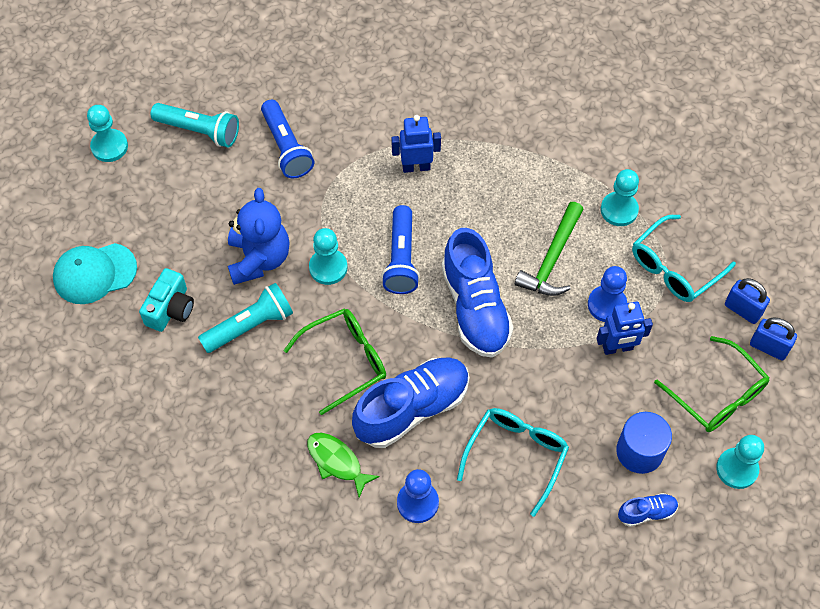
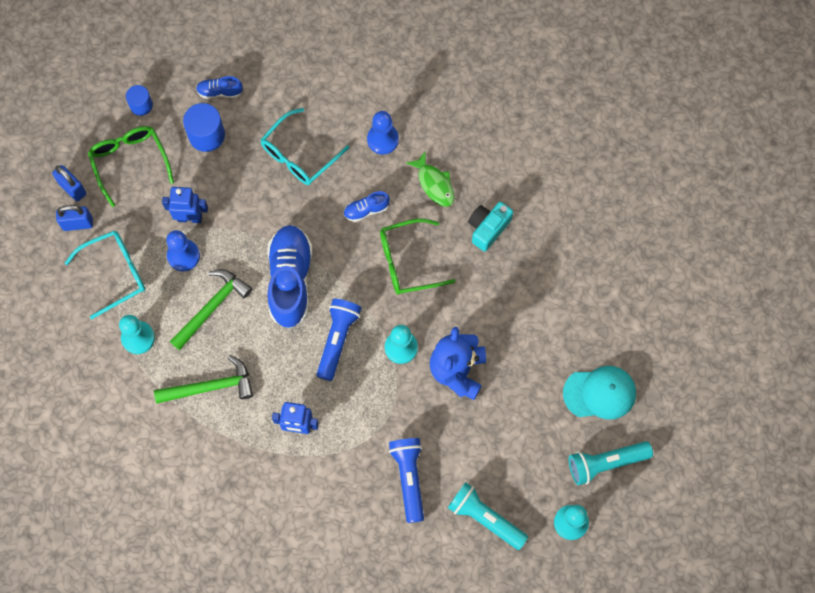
camera: 165 degrees left, 10 degrees up
turquoise camera [139,268,194,332] -> turquoise camera moved to [468,202,513,252]
turquoise flashlight [198,283,293,353] -> turquoise flashlight moved to [569,441,653,485]
blue shoe [352,357,469,448] -> blue shoe [343,191,390,222], size x0.46
turquoise pawn [716,435,764,489] -> blue cylinder [126,85,153,116]
blue padlock [725,278,770,324] -> blue padlock turned 60 degrees counterclockwise [56,205,93,231]
none -> green hammer [154,355,253,404]

